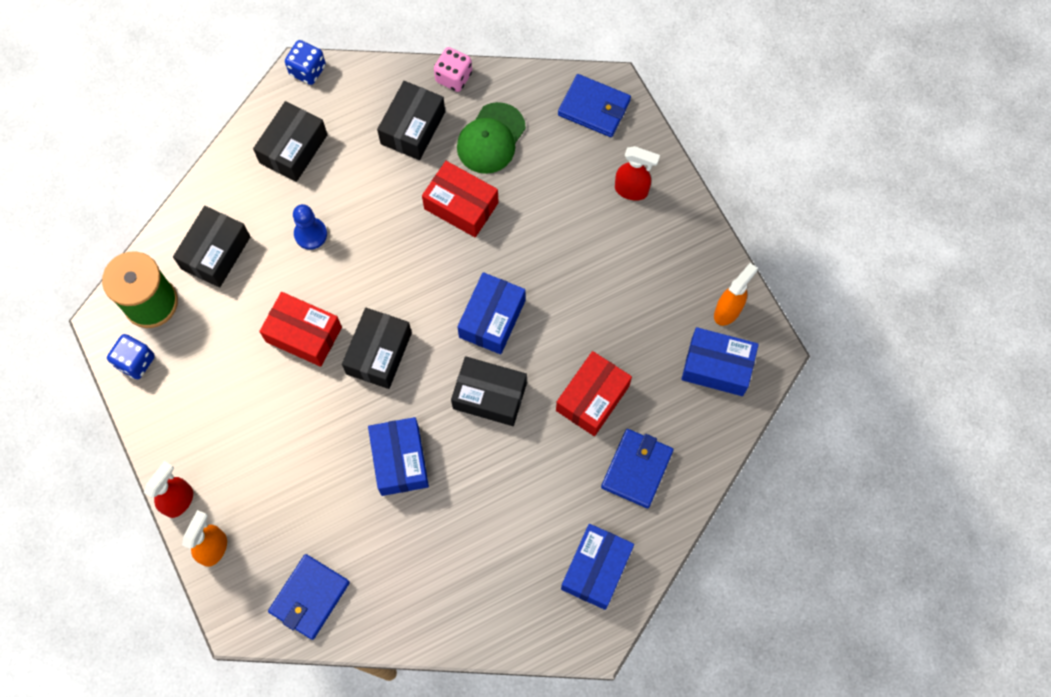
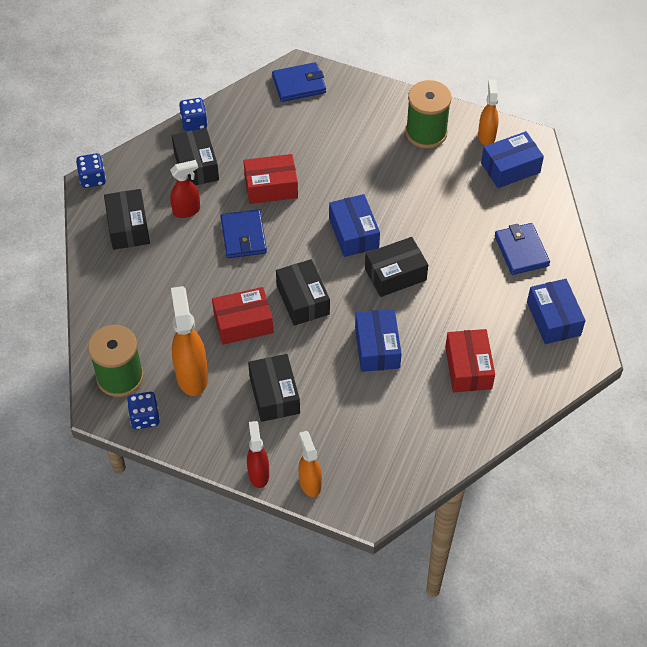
camera: 40 degrees left, 15 degrees down
black box [173,206,250,288] -> black box moved to [248,354,300,422]
blue wallet [268,554,350,640] -> blue wallet moved to [221,209,267,258]
blue pawn [293,204,327,250] -> none
blue box [368,417,429,496] -> blue box turned 45 degrees clockwise [355,309,402,372]
pink dice [434,47,472,92] -> blue dice [179,98,208,131]
green cap [457,102,526,174] -> none
red box [556,351,632,436] -> red box moved to [445,329,495,392]
red spray bottle [615,146,660,201] -> red spray bottle moved to [170,160,200,218]
none -> orange spray bottle [171,286,208,396]
none -> green spool [405,80,452,148]

